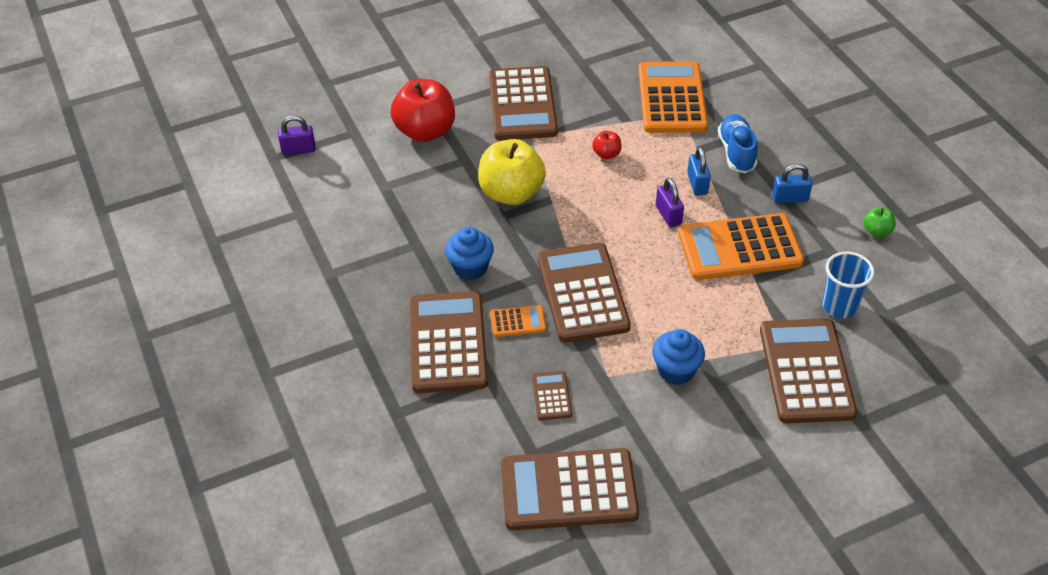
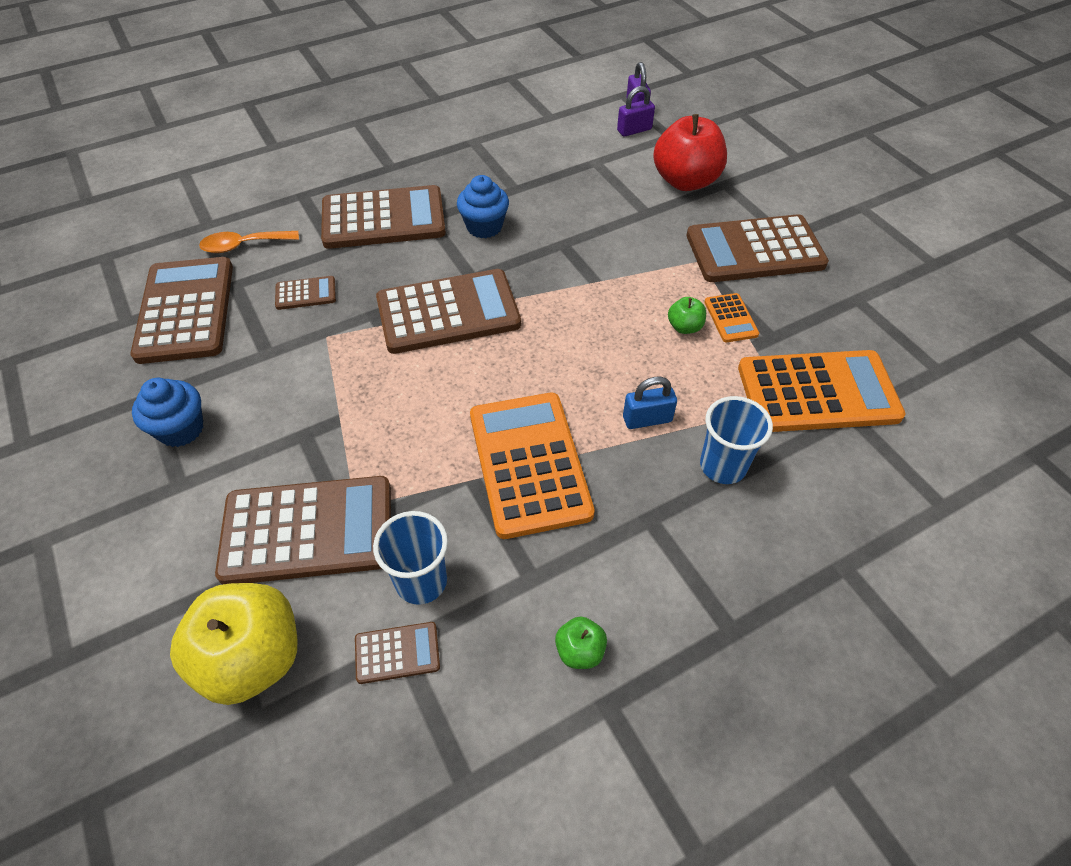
camera: 85 degrees right, 5 degrees up
yellow apple [478,139,546,205] -> yellow apple moved to [170,583,297,705]
orange calculator [490,305,546,337] -> orange calculator moved to [705,293,759,342]
red apple [592,131,622,159] -> green apple [668,297,706,334]
blue cupcake [652,329,705,385] -> blue cupcake moved to [132,378,203,447]
purple padlock [656,178,684,227] -> purple padlock moved to [617,86,655,137]
blue shoe [718,114,758,173] -> blue cup [700,396,773,484]
blue padlock [772,164,812,204] -> none
none -> orange spoon [199,231,299,253]
none -> brown calculator [355,622,440,684]

